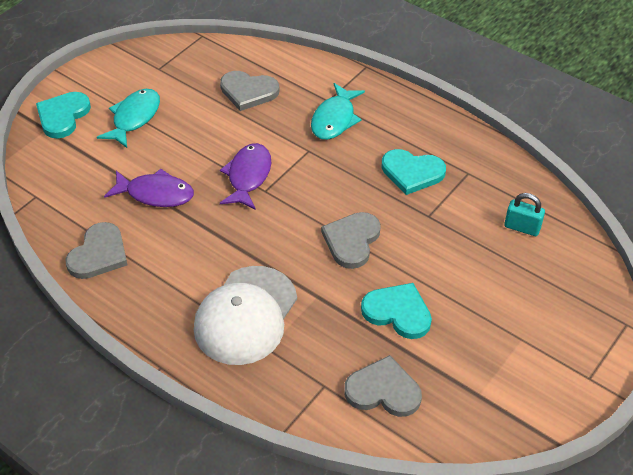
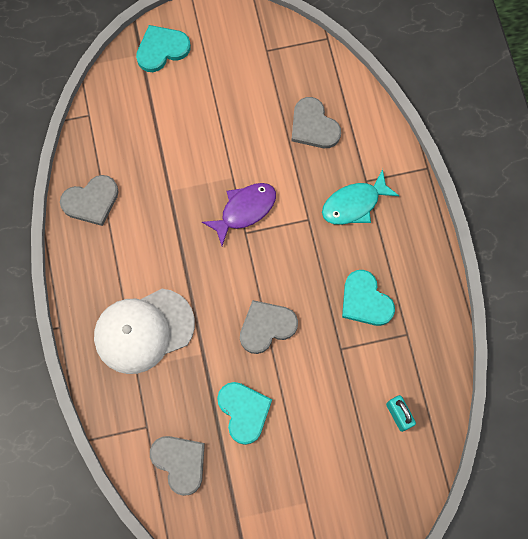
camera: 40 degrees right, 25 degrees up
turquoise fish [97,89,160,148] -> none
purple fish [104,168,194,207] -> none

